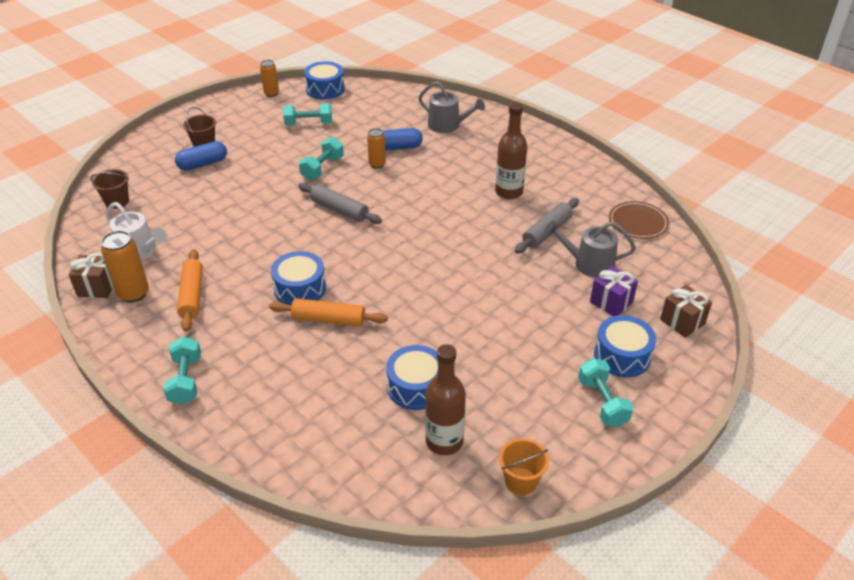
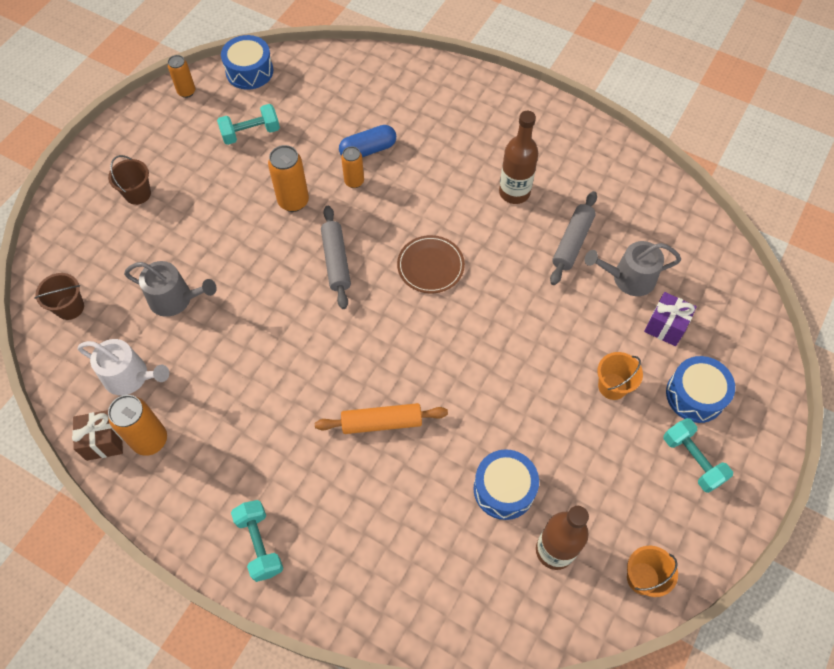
camera: 15 degrees left, 20 degrees up
blue capsule [175,141,227,171] -> none
orange rolling pin [177,249,203,332] -> none
blue drum [271,251,326,305] -> none
grey rolling pin [298,183,382,224] -> grey rolling pin turned 60 degrees clockwise [321,206,351,309]
turquoise dumbbell [299,137,344,180] -> orange can [268,145,309,212]
grey watering can [419,81,485,133] -> grey watering can moved to [124,261,217,317]
brown plate [609,201,669,239] -> brown plate moved to [397,235,465,293]
brown gift [660,285,712,338] -> none
none -> orange bucket [597,352,643,400]

